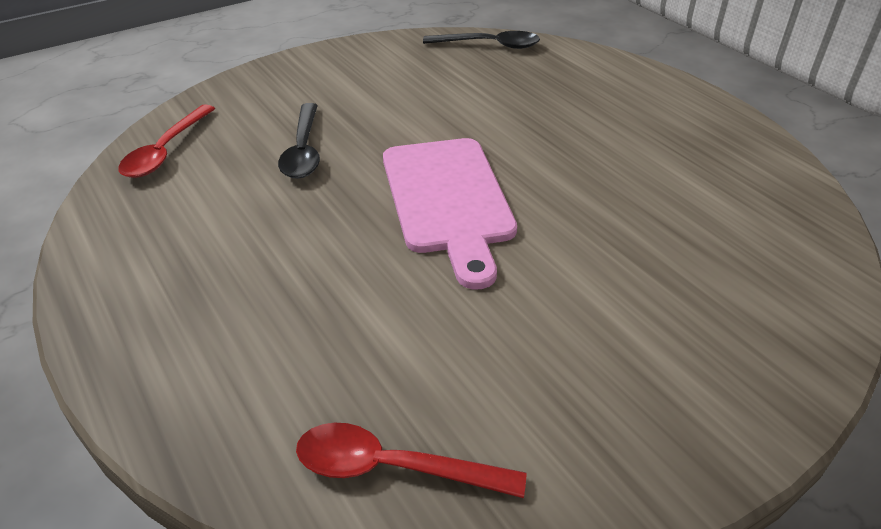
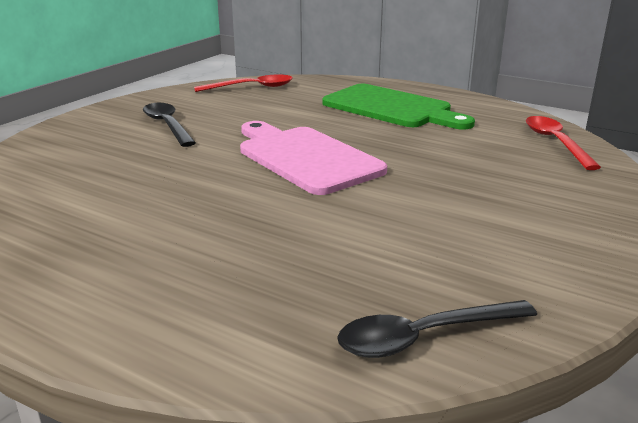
camera: 155 degrees right, 15 degrees down
black spoon [278,103,320,179] -> black spoon moved to [143,103,196,147]
none -> green cutting board [322,84,475,130]

